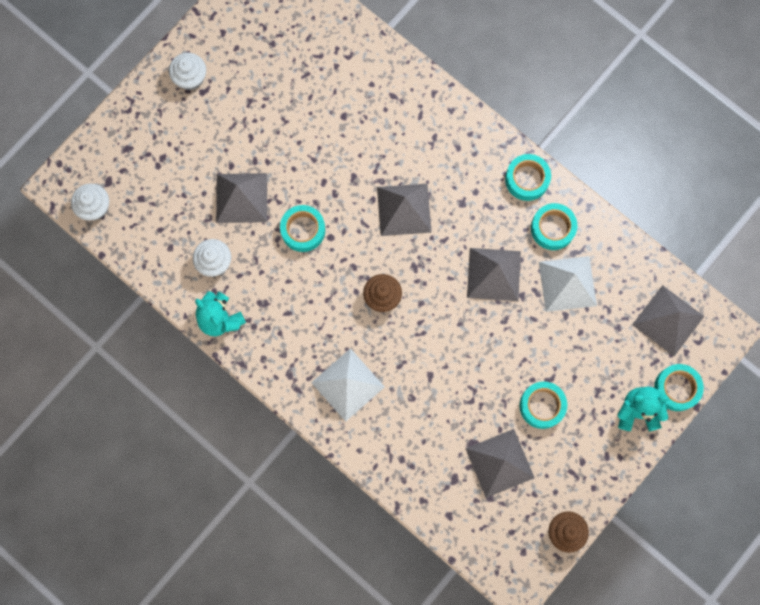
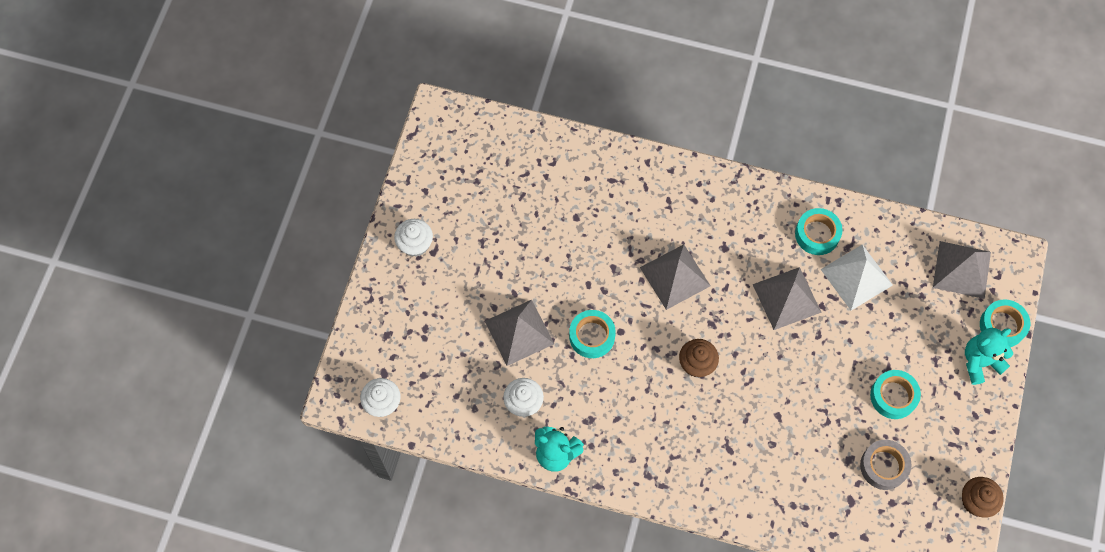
camera: 25 degrees left, 10 degrees down
white pyramid [311,348,385,421] -> none
grey pyramid [465,429,535,498] -> grey tape [860,440,912,490]
turquoise tape [505,154,551,201] -> none

